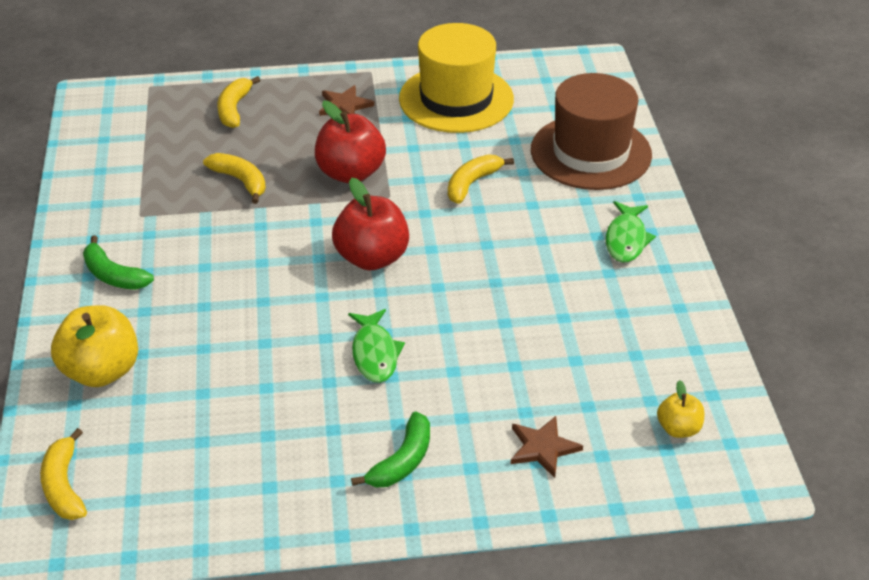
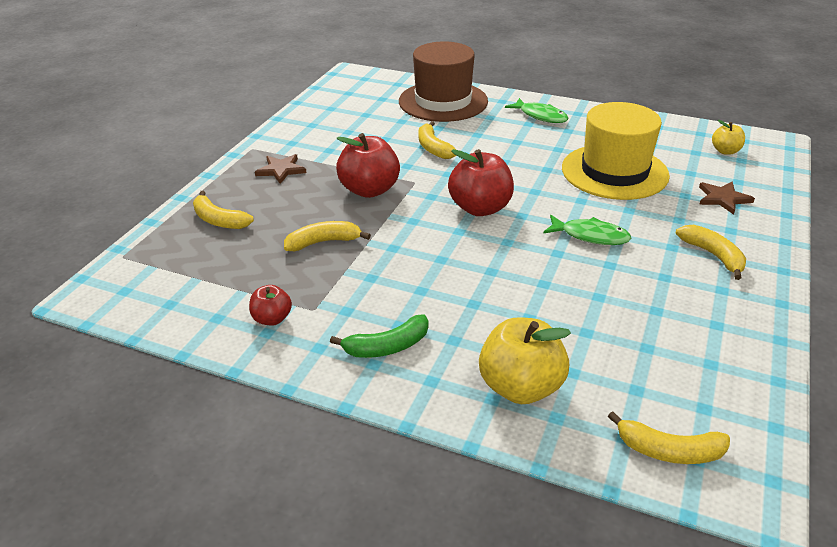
camera: 60 degrees left, 5 degrees down
green banana [351,411,430,487] -> yellow banana [676,225,746,280]
yellow hat [399,23,514,133] -> yellow hat moved to [562,102,670,200]
none -> red apple [249,285,292,326]

